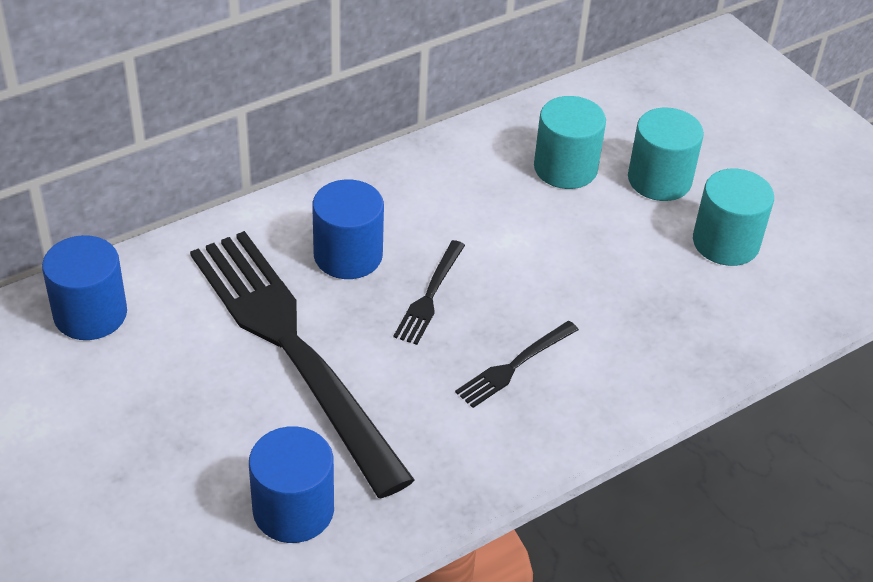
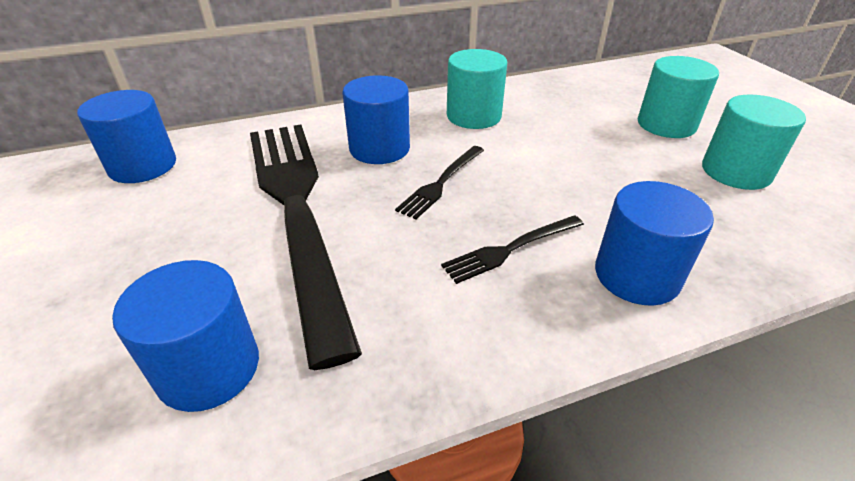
camera: 15 degrees right, 5 degrees down
turquoise cylinder [534,96,606,189] -> turquoise cylinder moved to [447,49,507,129]
none -> blue cylinder [595,181,714,306]

